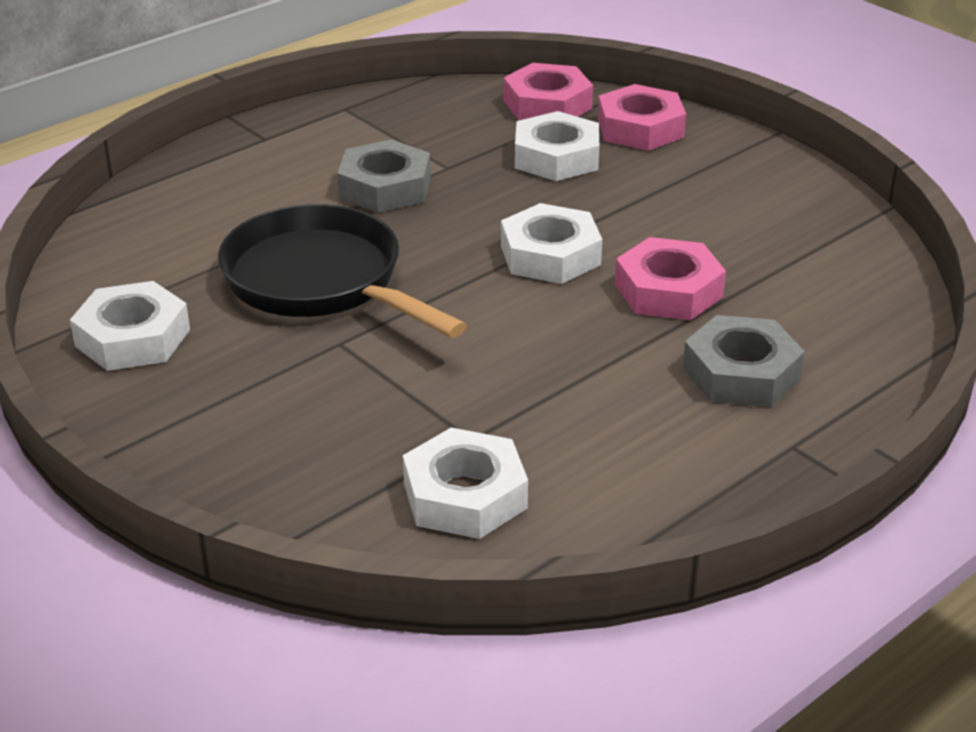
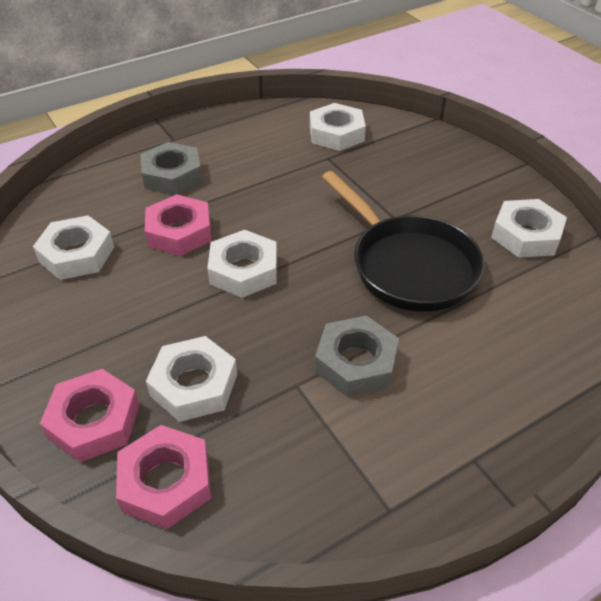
camera: 170 degrees left, 10 degrees up
none -> white nut [33,216,114,280]

